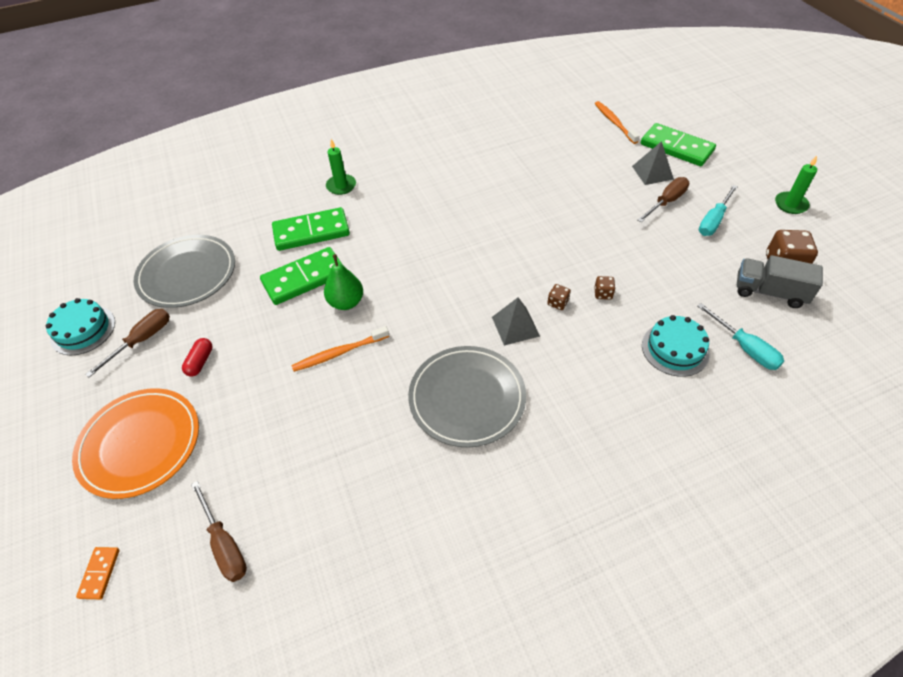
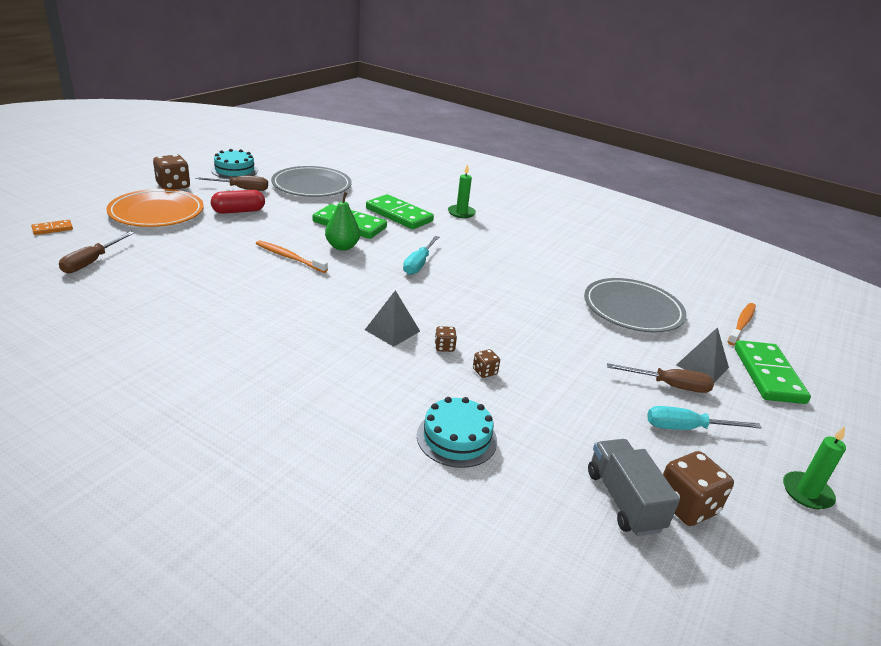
camera: 50 degrees right, 20 degrees down
red capsule [182,338,212,377] -> red capsule [211,190,265,214], size x1.53
grey plate [408,346,526,448] -> grey plate moved to [584,278,686,332]
turquoise screwdriver [697,303,784,370] -> turquoise screwdriver moved to [403,236,439,275]
none -> brown dice [153,155,190,190]

